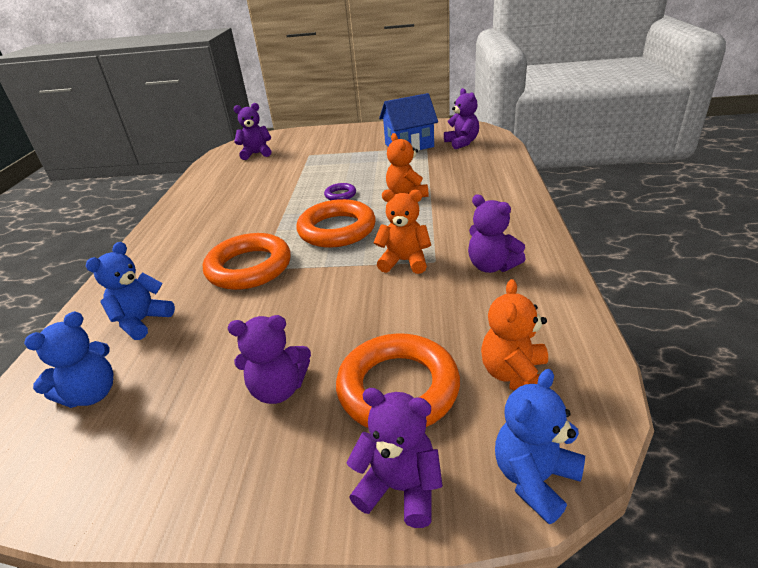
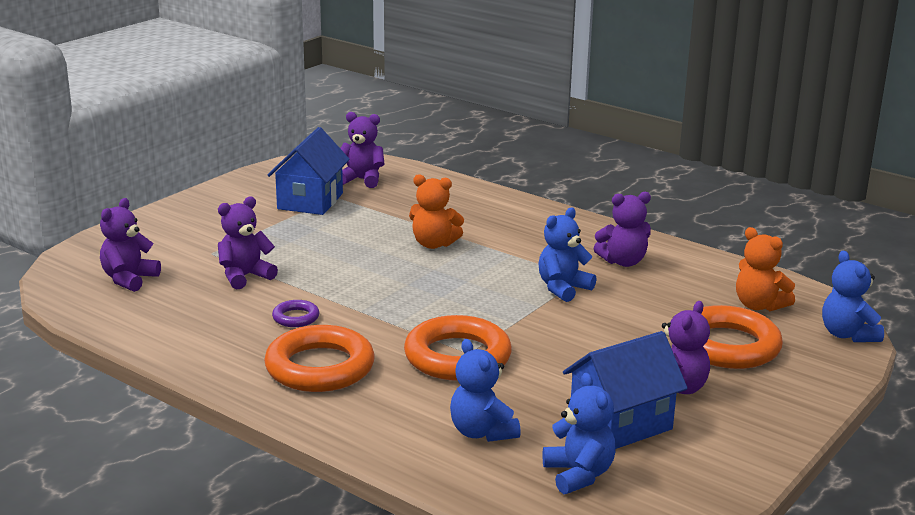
camera: 60 degrees left, 10 degrees down
orange ring [296,199,376,248] -> orange ring moved to [264,325,375,392]
purple ring [324,183,356,200] -> purple ring moved to [272,300,319,327]
purple teddy bear [346,388,443,528] -> purple teddy bear moved to [218,197,278,290]
orange teddy bear [373,190,431,274] -> blue teddy bear [539,207,596,302]
none -> blue house [563,331,688,449]

